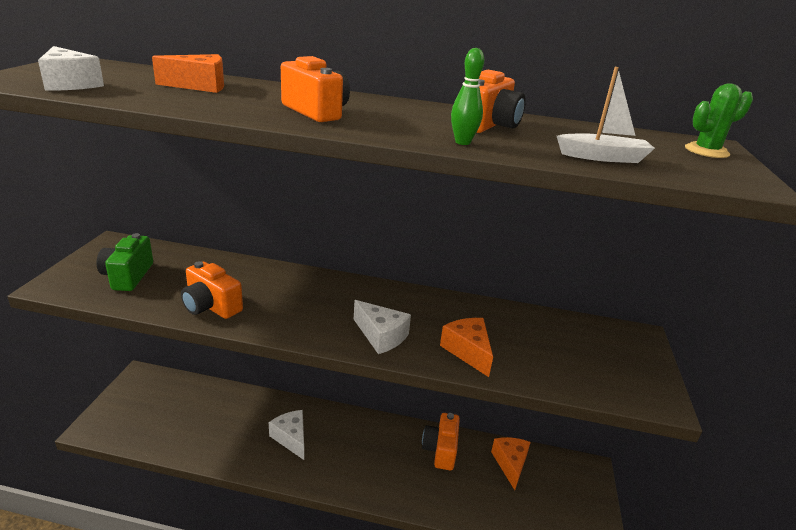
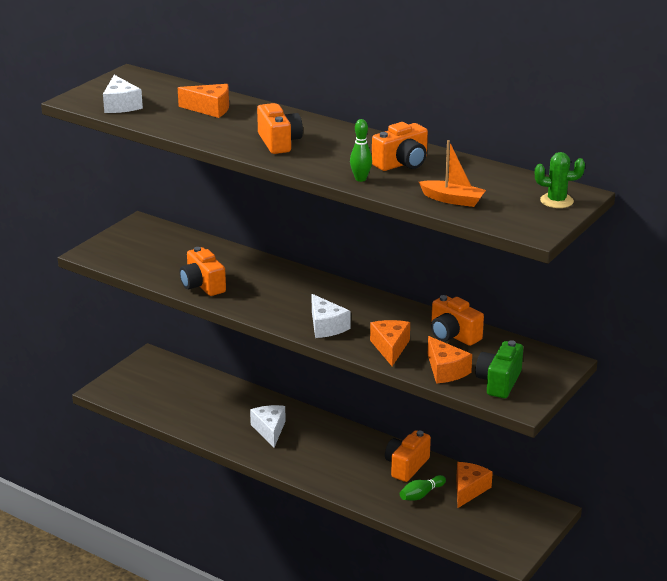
camera: 25 degrees right, 0 degrees up
green camera [97,233,153,291] -> green camera moved to [475,340,523,398]
white boat [557,67,655,163] -> orange boat [419,140,486,207]
none -> green bowling pin [400,475,446,501]
none -> orange cheese [428,336,472,384]
none -> orange camera [431,295,484,346]

